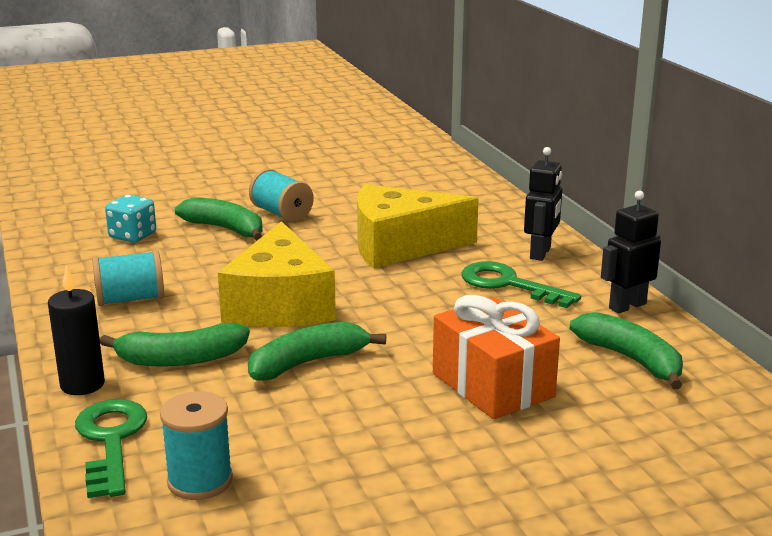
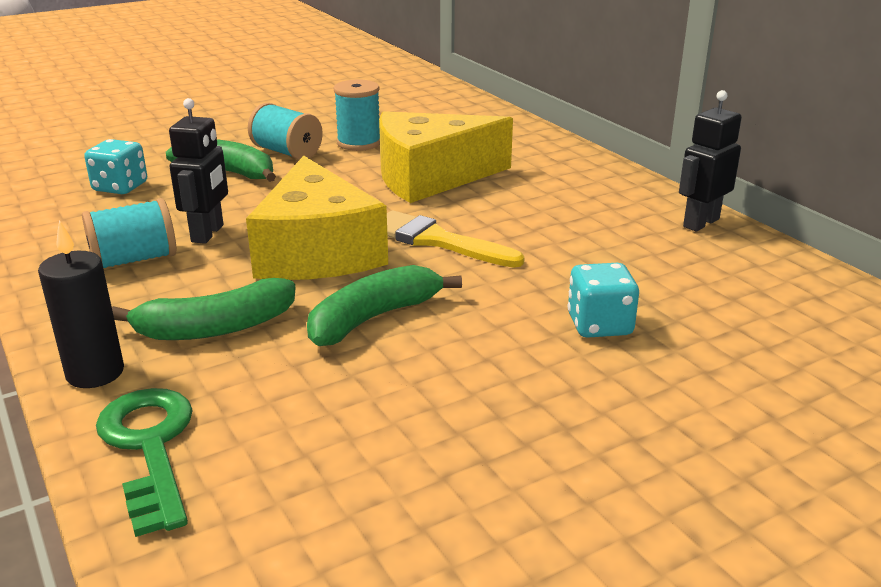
camera: 10 degrees left, 5 degrees up
turquoise spool [160,391,233,500] -> turquoise spool moved to [334,79,380,151]
orange gift [433,295,560,419] -> turquoise dice [568,263,639,338]
green key [462,261,581,308] -> none
black robot [524,147,562,261] -> black robot moved to [169,98,228,244]
green banana [570,312,683,389] -> none
none -> yellow brush [387,210,525,268]

